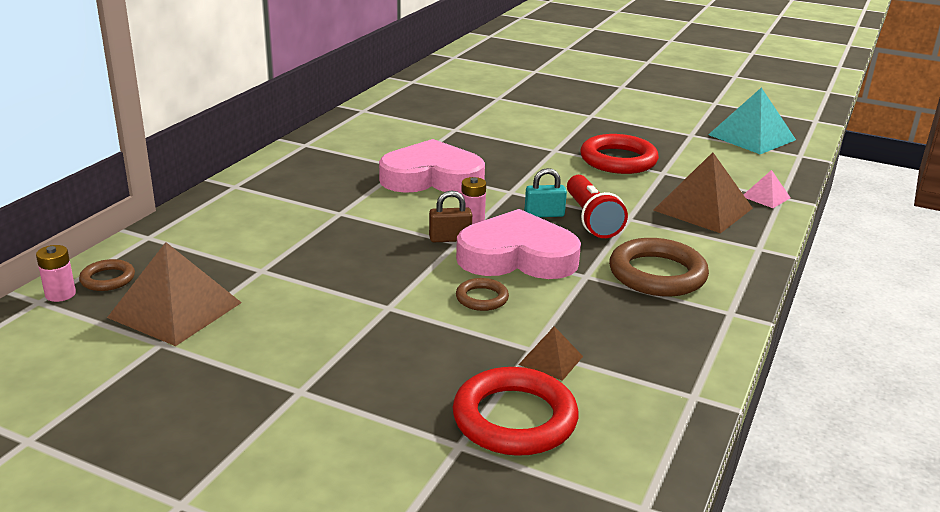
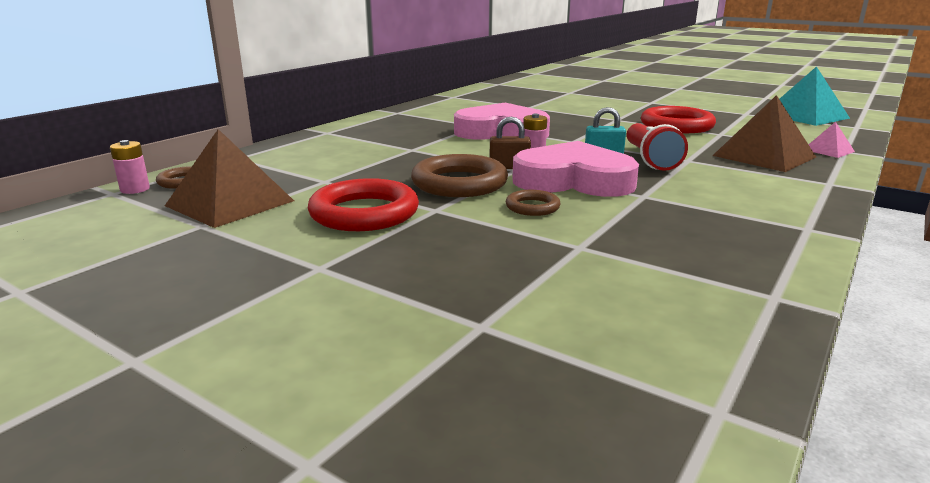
camera: 10 degrees right, 5 degrees down
red ring [453,367,578,456] -> red ring moved to [308,178,419,231]
brown pyramid [518,326,583,381] -> none
brown ring [609,238,709,296] -> brown ring moved to [411,154,508,197]

